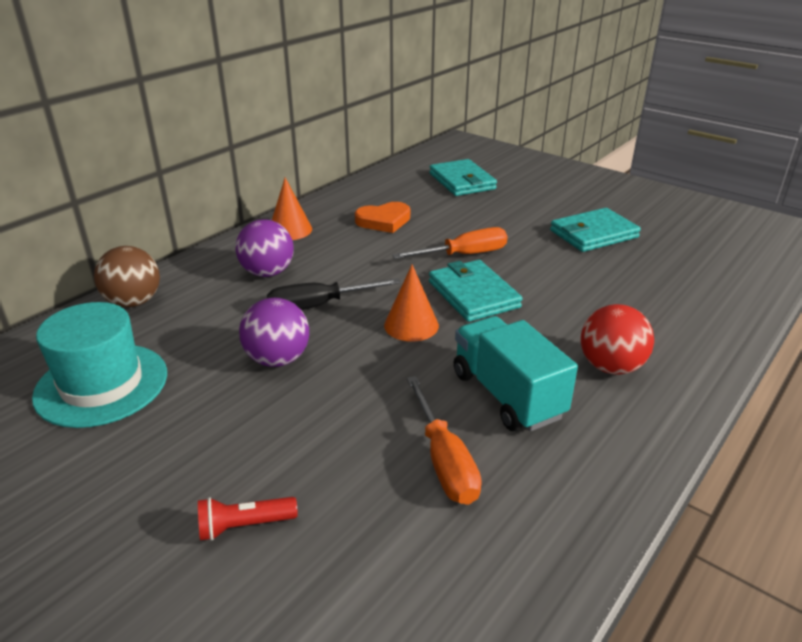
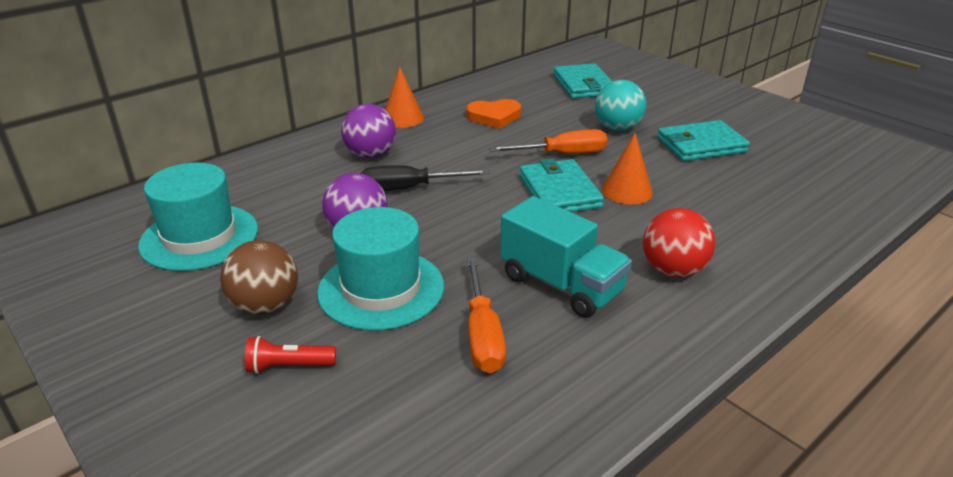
camera: 10 degrees right, 0 degrees up
brown ball [94,246,160,307] -> brown ball moved to [220,240,298,315]
orange cone [384,264,439,342] -> orange cone moved to [602,133,653,204]
turquoise truck [454,316,578,432] -> turquoise truck turned 150 degrees clockwise [500,196,632,318]
none -> turquoise hat [317,207,444,331]
none -> turquoise ball [595,80,646,131]

